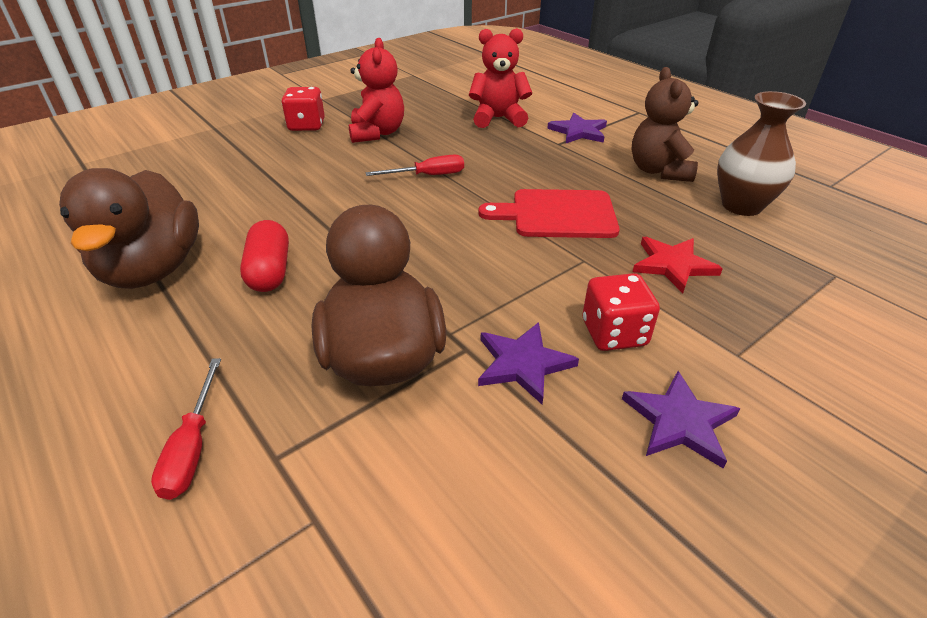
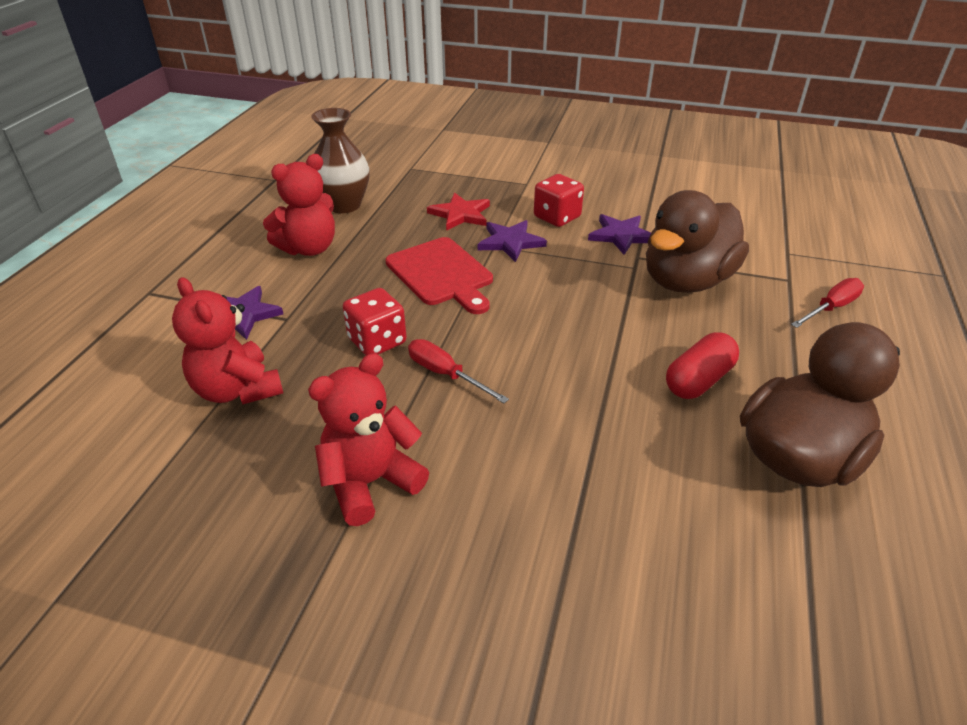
camera: 125 degrees left, 0 degrees up
red dice [282,87,325,131] -> red dice moved to [343,288,407,355]
purple star [622,371,740,469] -> purple star moved to [478,220,547,262]
brown teddy bear [632,67,699,182] -> red teddy bear [263,154,335,256]

